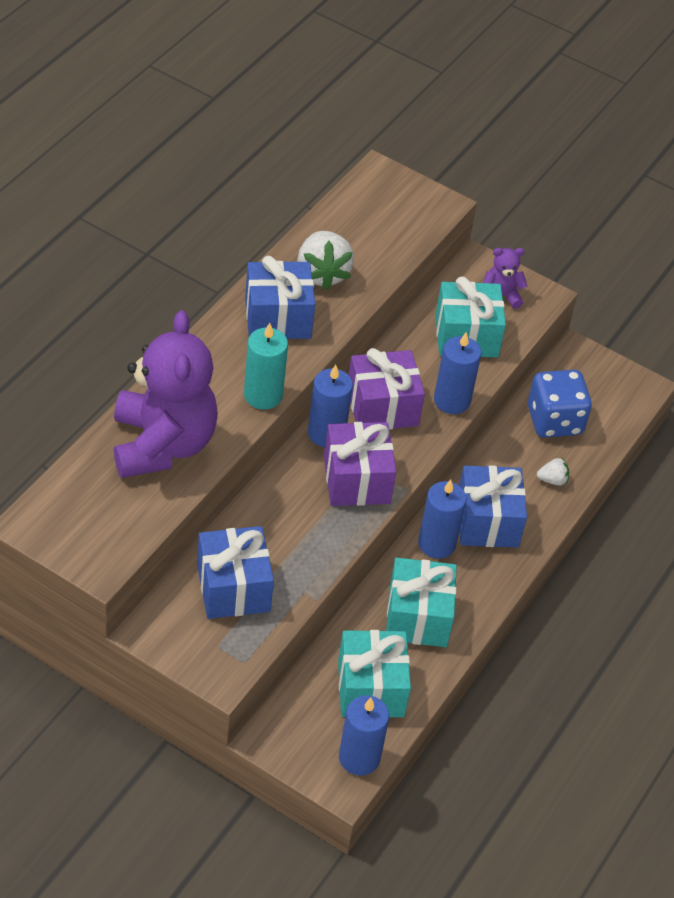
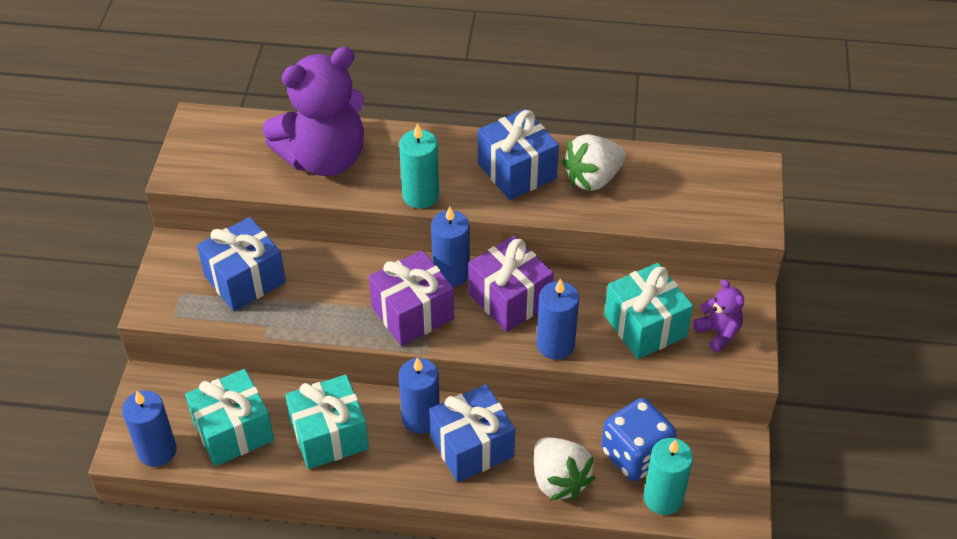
camera: 70 degrees right, 0 degrees up
white strawberry [537,458,569,486] -> white strawberry [534,437,595,501], size x2.06
none -> turquoise candle [644,438,693,515]

